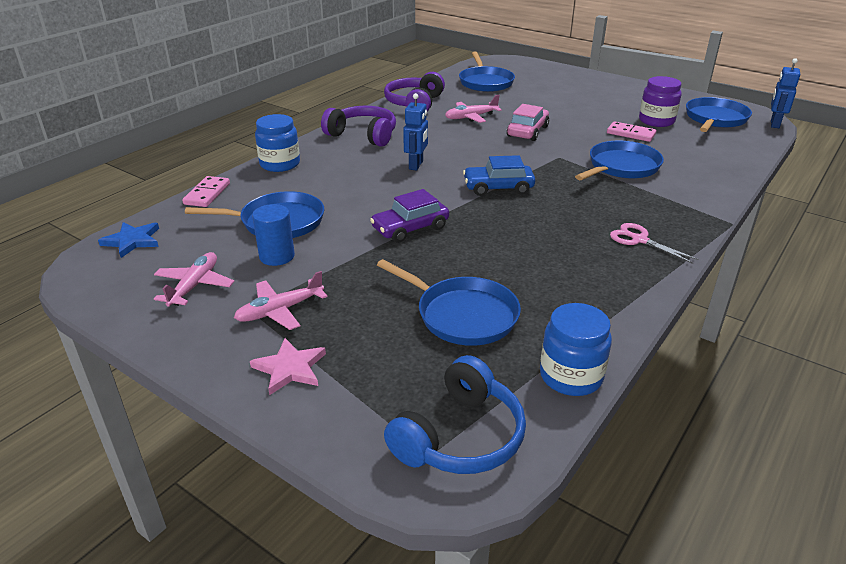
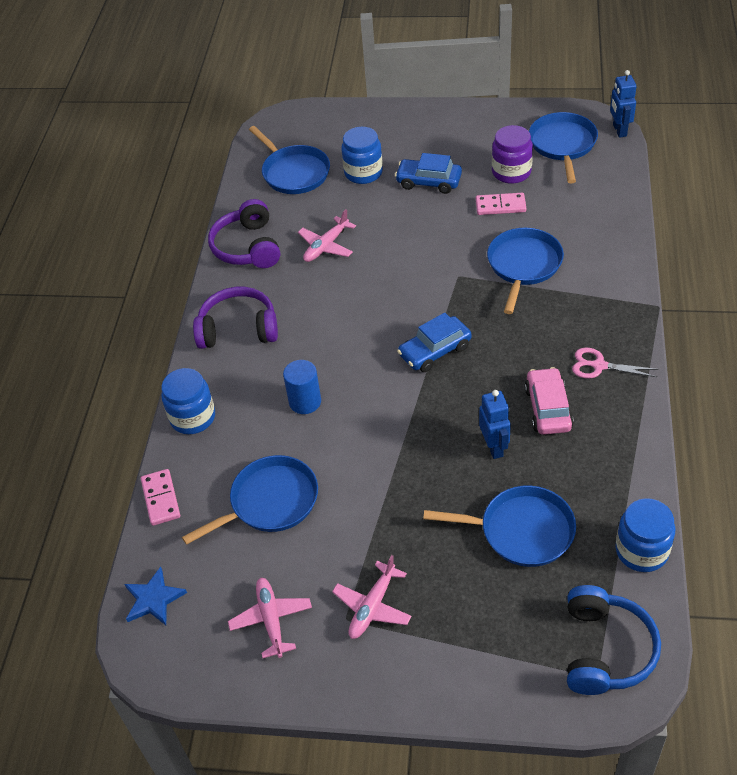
camera: 25 degrees left, 15 degrees up
pink star [250,338,326,395] -> none
blue cylinder [252,204,295,266] -> blue cylinder moved to [283,360,321,414]
purple car [370,189,449,243] -> none
blue robot [403,93,428,171] -> blue robot moved to [479,390,511,459]
pink car [507,104,549,141] -> pink car moved to [525,367,574,435]
none -> blue jar [341,127,383,184]
none -> blue car [395,153,462,194]

